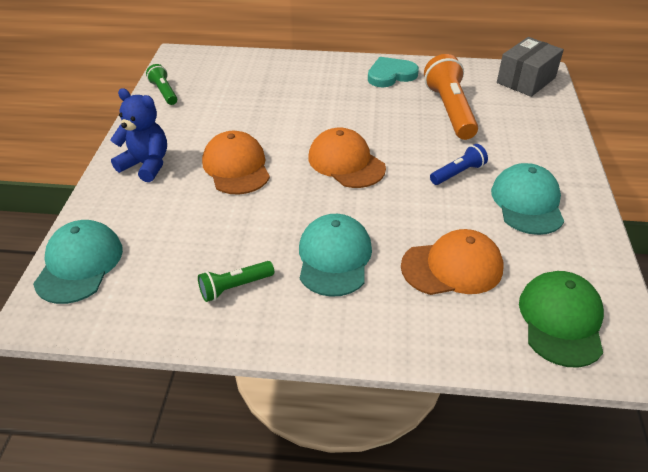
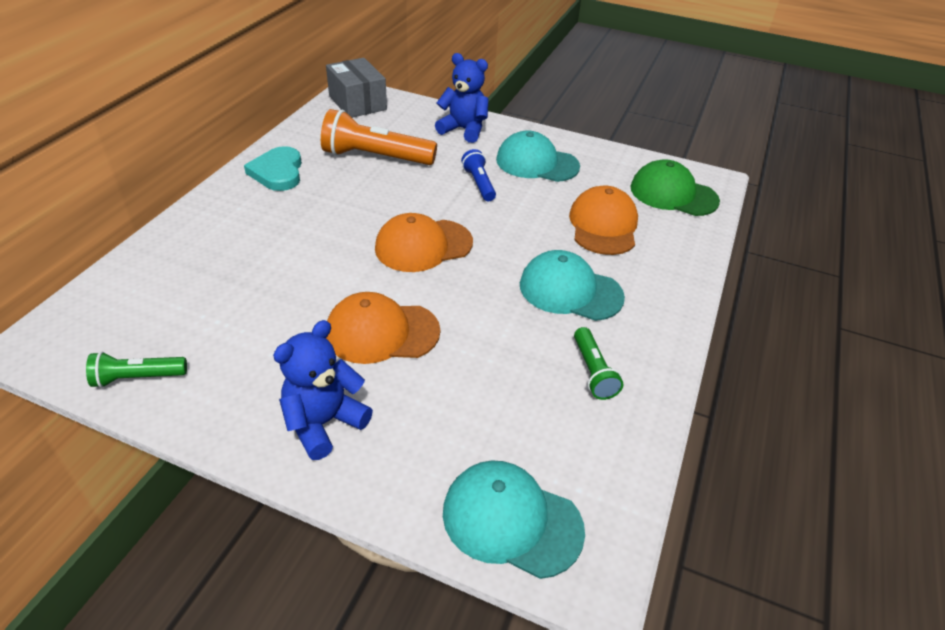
camera: 75 degrees left, 0 degrees up
none -> blue teddy bear [435,53,488,143]

